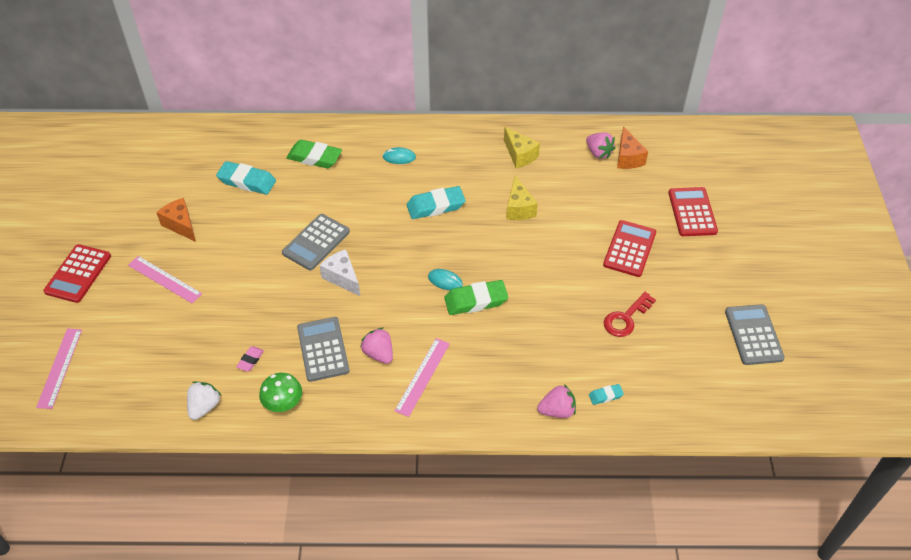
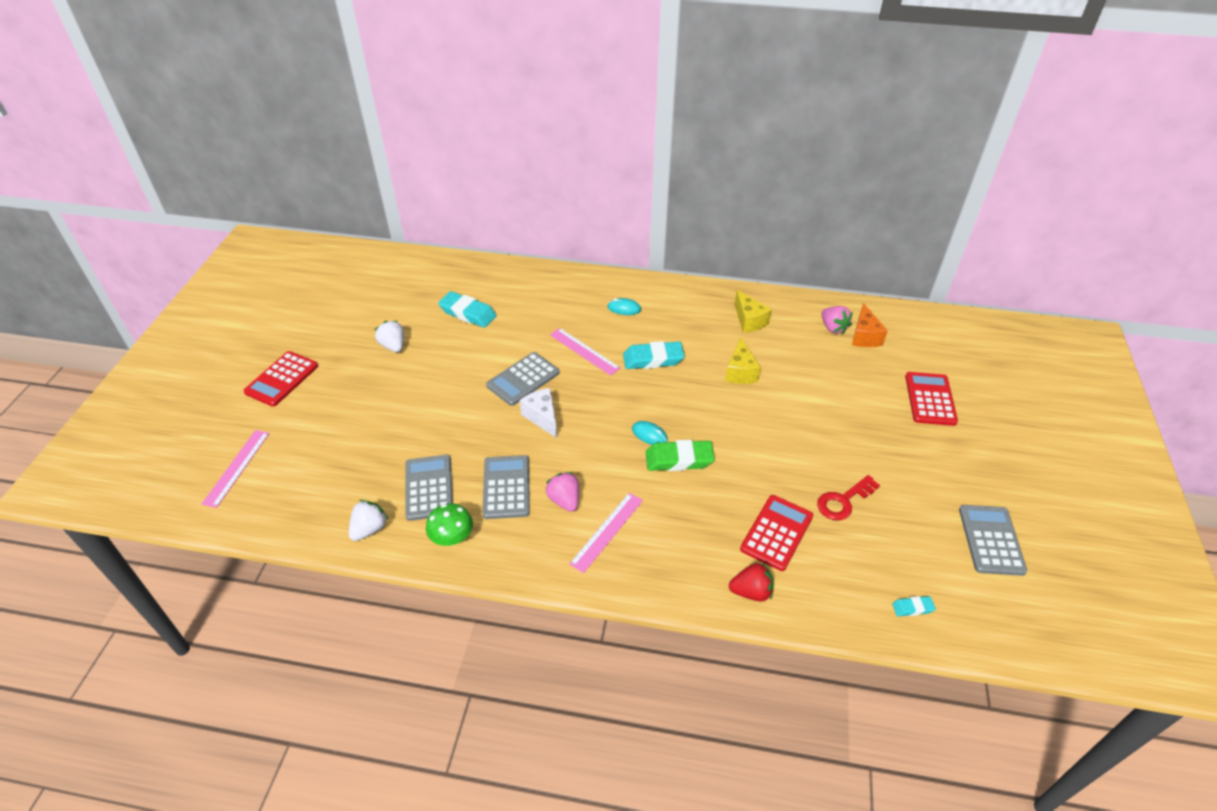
camera: 10 degrees right, 5 degrees down
pink ruler [128,256,202,304] -> pink ruler moved to [550,328,621,376]
orange cheese [156,198,196,242] -> white strawberry [374,321,404,352]
pink eraser [236,346,264,371] -> grey calculator [405,455,453,521]
green eraser [286,140,342,168] -> none
pink strawberry [537,384,576,418] -> red strawberry [729,562,774,602]
turquoise eraser [589,384,624,405] -> turquoise eraser moved to [892,596,936,617]
red calculator [603,220,656,277] -> red calculator moved to [740,495,813,571]

